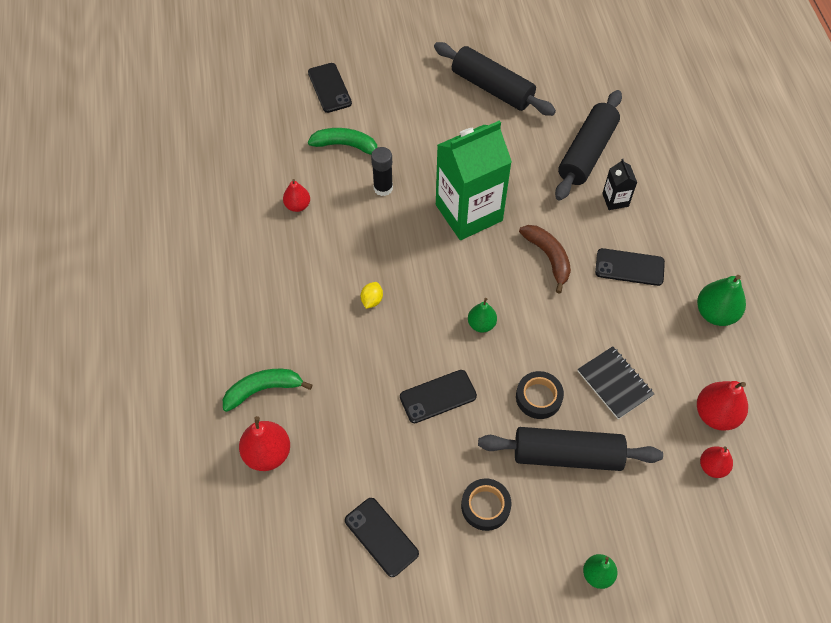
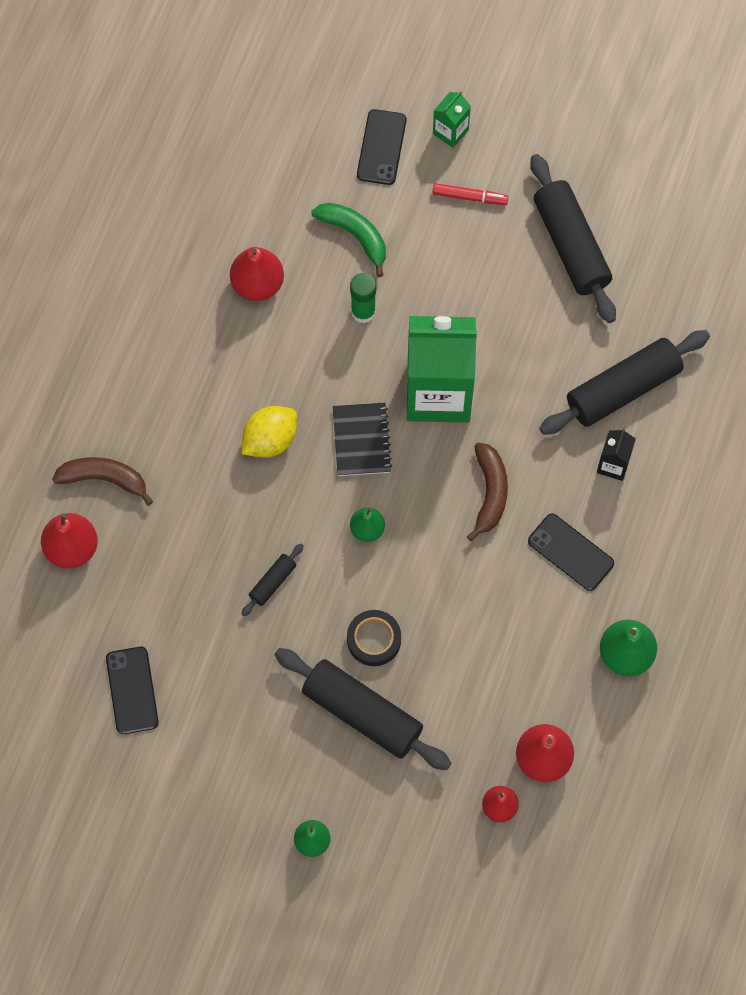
camera: 30 degrees right, 10 degrees up
green banana [223,369,312,412] -> brown banana [52,457,153,505]
red pear [283,179,310,212] -> red pear [230,247,284,301], size x1.60
yellow lemon [361,282,383,309] -> yellow lemon [242,406,297,458], size x1.82
black glue stick [371,147,393,196] -> green glue stick [350,273,376,323]
black phone [400,370,477,423] -> black rolling pin [241,544,304,616]
black tape [461,479,511,531] -> none
black notebook [578,346,654,419] -> black notebook moved to [333,403,392,476]
none -> red marker [432,183,508,205]
none -> green carton [433,91,471,148]

